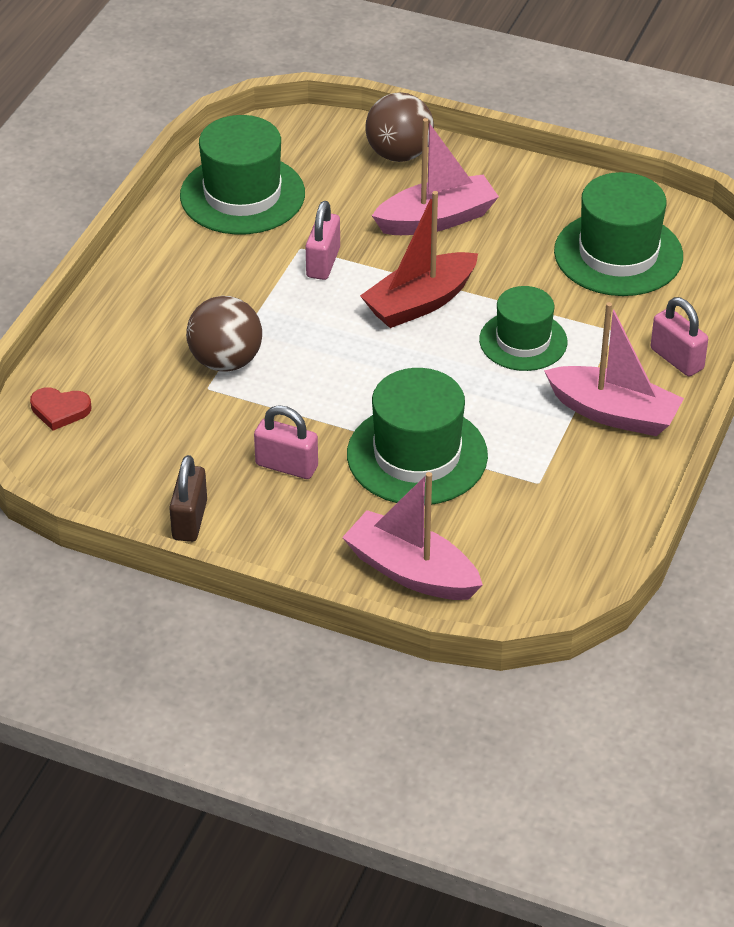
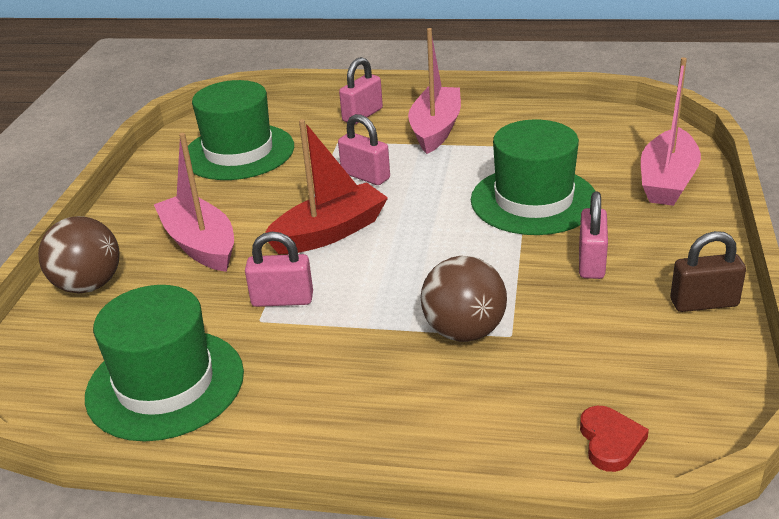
camera: 100 degrees left, 10 degrees down
red boat [360,191,478,328] -> red boat turned 75 degrees counterclockwise [265,119,388,254]
green hat [479,286,567,371] -> pink padlock [338,114,390,185]

